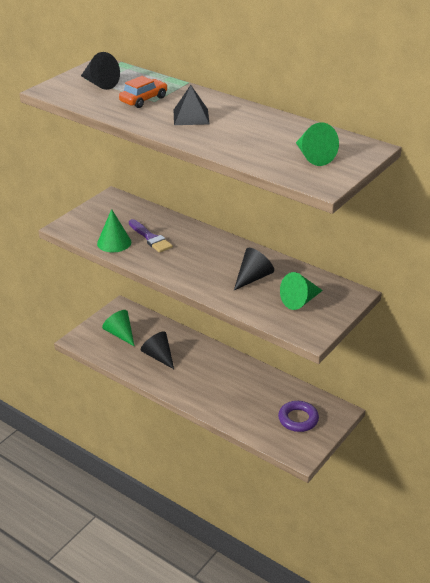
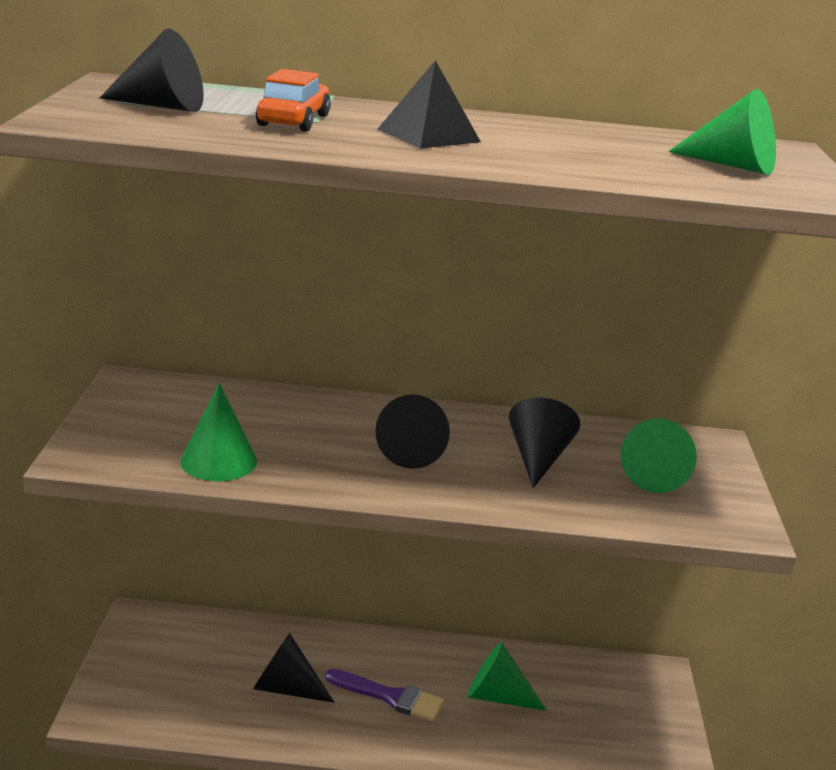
camera: 35 degrees left, 10 degrees down
green cone [102,310,134,346] -> green cone moved to [467,642,547,711]
purple brush [129,219,173,253] -> purple brush moved to [325,669,445,722]
purple ring [278,401,319,432] -> none
none -> black cone [375,394,450,469]

